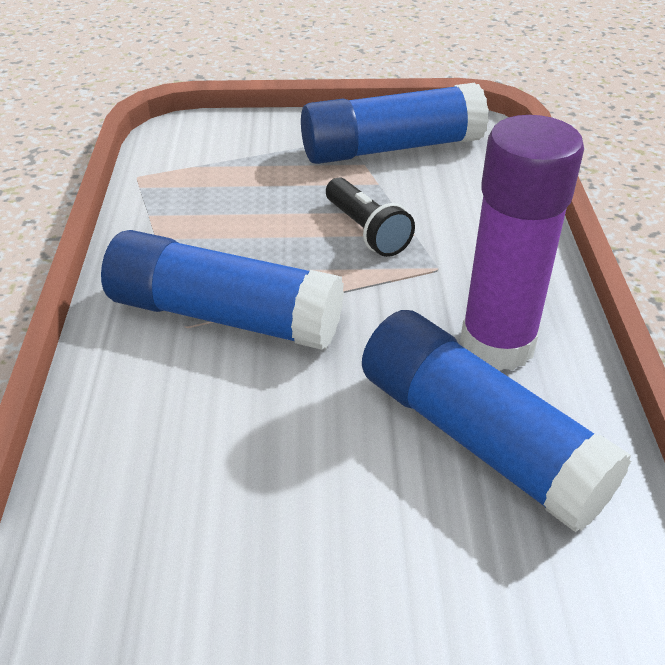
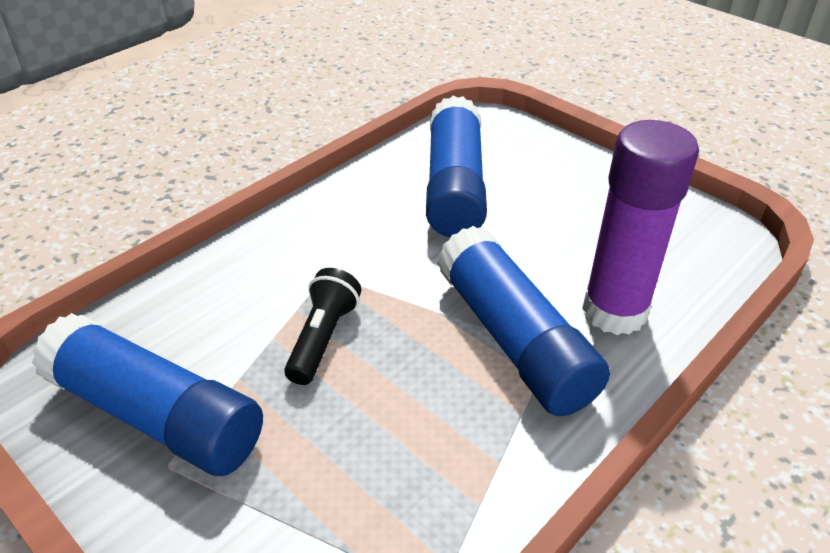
camera: 135 degrees left, 0 degrees up
purple glue stick [460,115,584,371] -> purple glue stick moved to [582,120,699,335]

